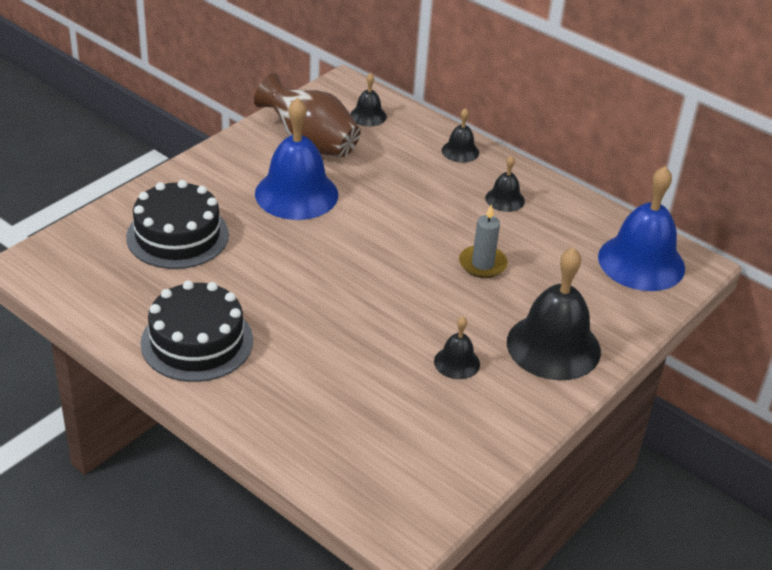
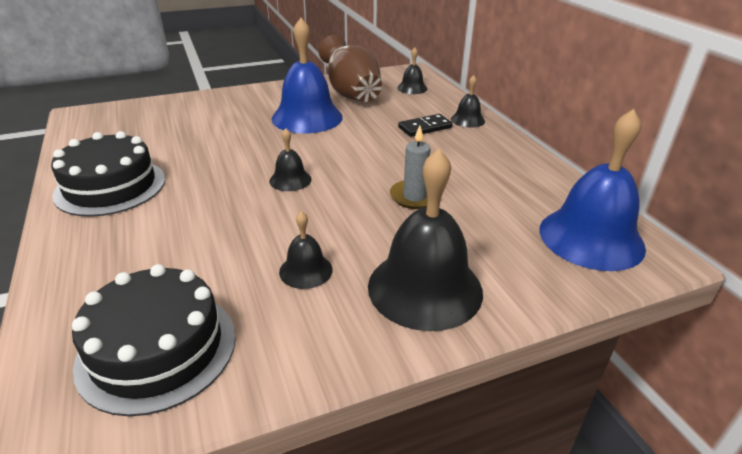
camera: 30 degrees right, 5 degrees down
black cake [126,180,229,269] -> black cake moved to [72,264,236,416]
black bell [485,155,525,212] -> black bell moved to [269,128,312,191]
none -> black domino [398,114,453,137]

